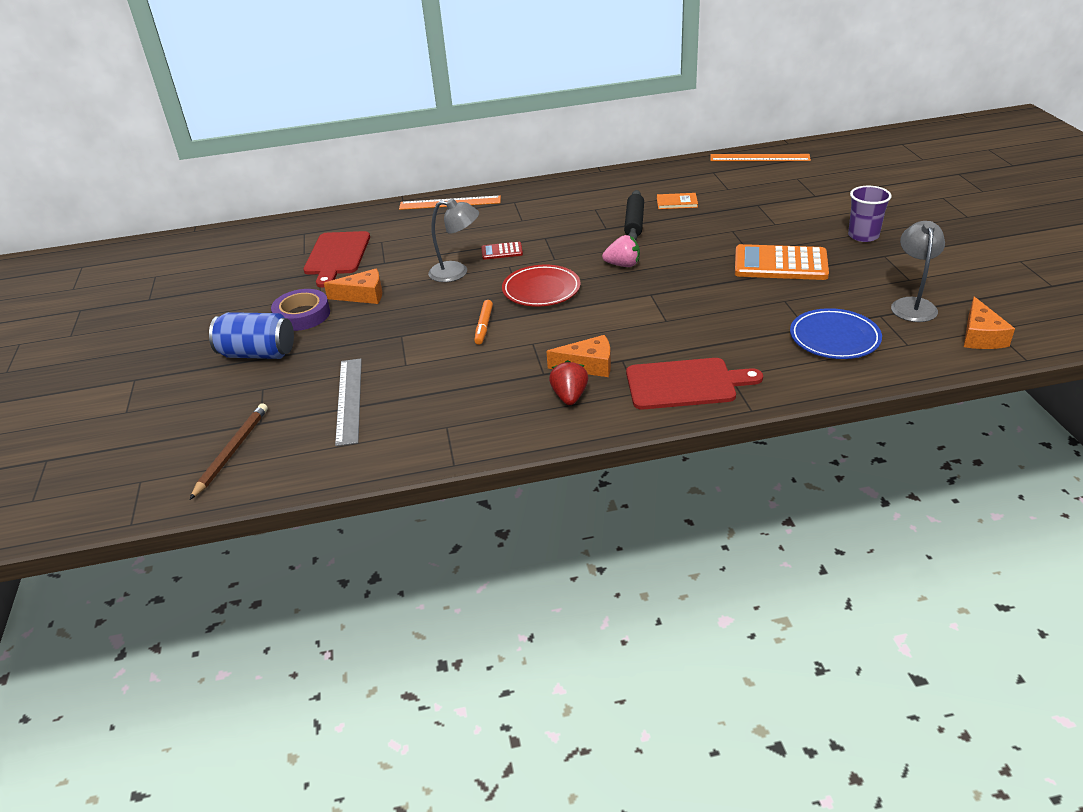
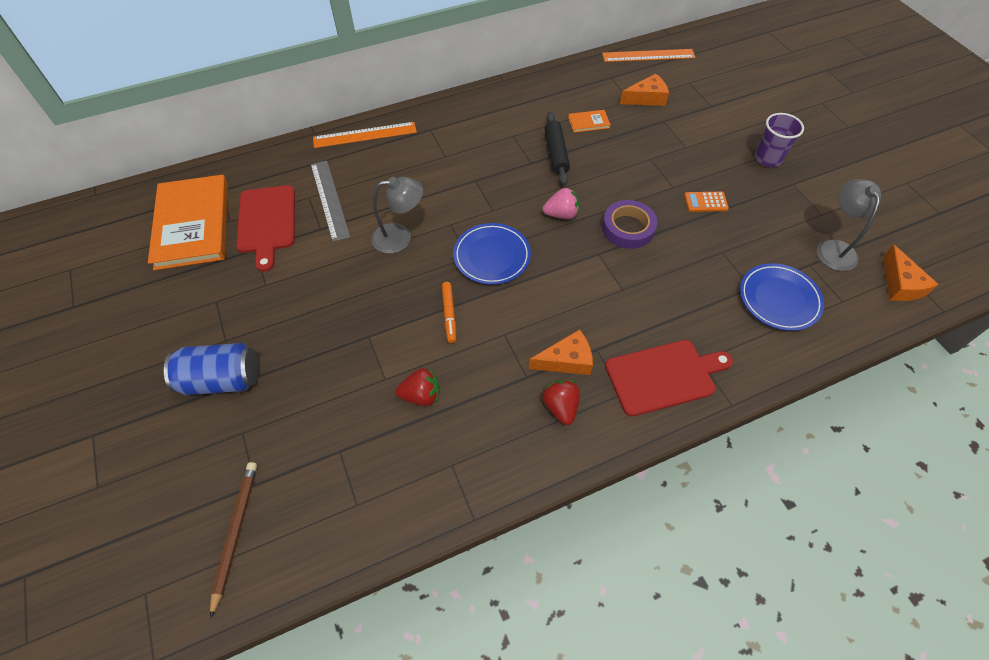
camera: 15 degrees left, 20 degrees up
purple tape [271,289,330,331] -> purple tape moved to [602,200,657,249]
orange cheese [324,269,382,304] -> orange cheese moved to [620,73,669,106]
grey ruler [335,359,362,446] -> grey ruler moved to [311,160,350,242]
red calculator [481,242,523,260] -> none
red plate [502,265,581,307] -> blue plate [453,223,531,285]
orange calculator [735,244,829,280] -> orange calculator [684,192,729,212], size x0.48
none -> orange book [148,175,228,270]
none -> red strawberry [395,367,440,406]

